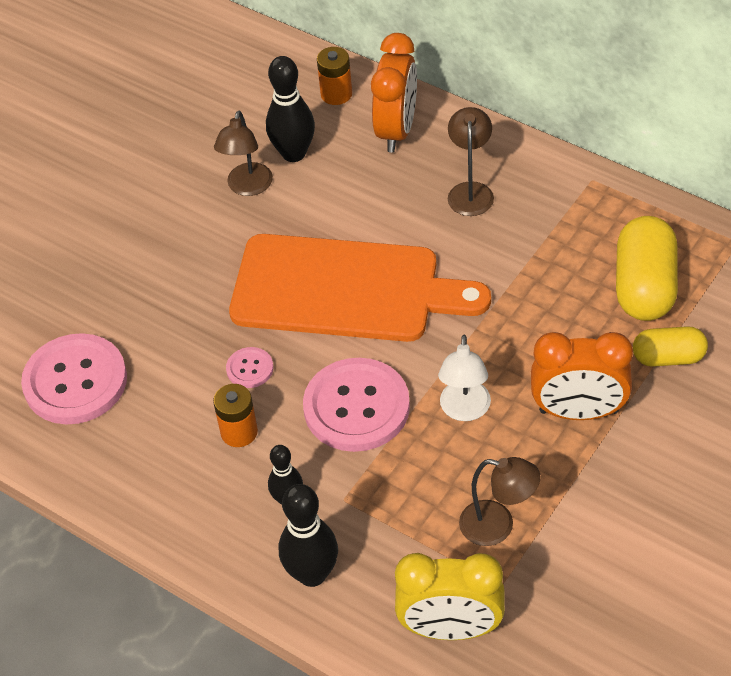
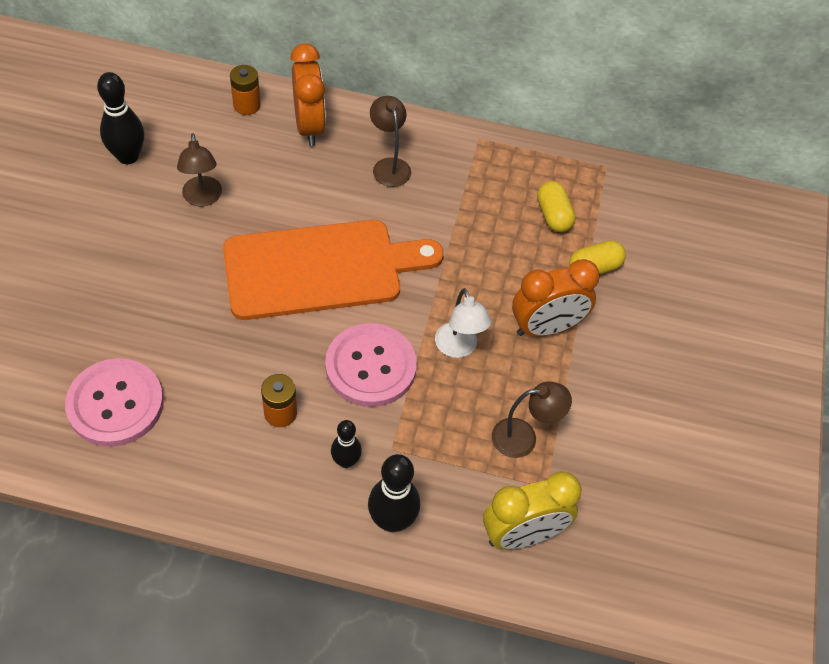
camera: 30 degrees left, 5 degrees up
pink button [226,347,273,388] -> none
black bowling pin [266,56,315,162] -> black bowling pin moved to [97,72,144,164]
yellow capsule [616,216,678,321] -> yellow capsule [537,181,576,232], size x0.61

